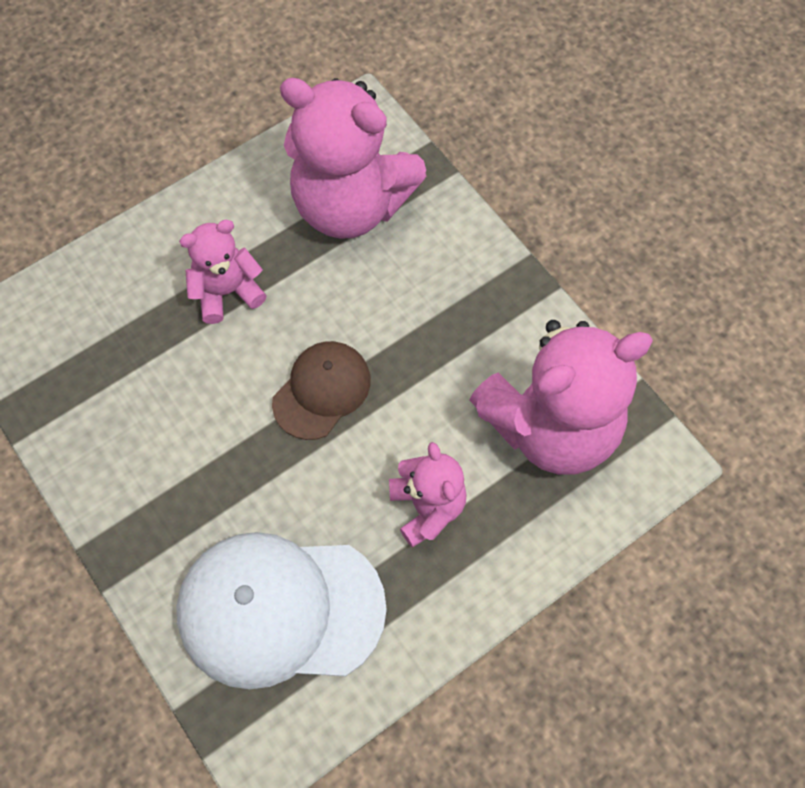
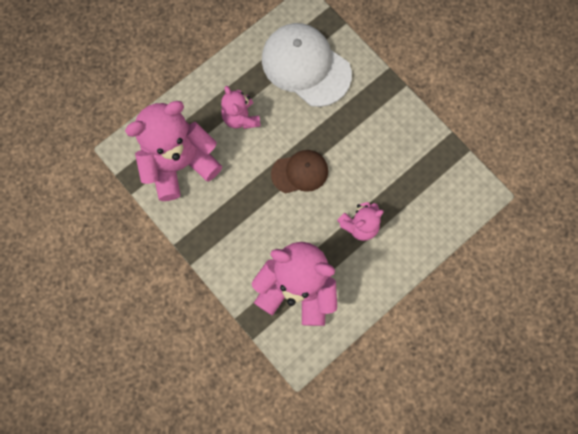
camera: 175 degrees right, 10 degrees up
white cap [177,532,387,689] -> white cap turned 135 degrees counterclockwise [262,23,352,107]
brown cap [272,341,371,440] -> brown cap turned 135 degrees counterclockwise [271,150,328,193]

